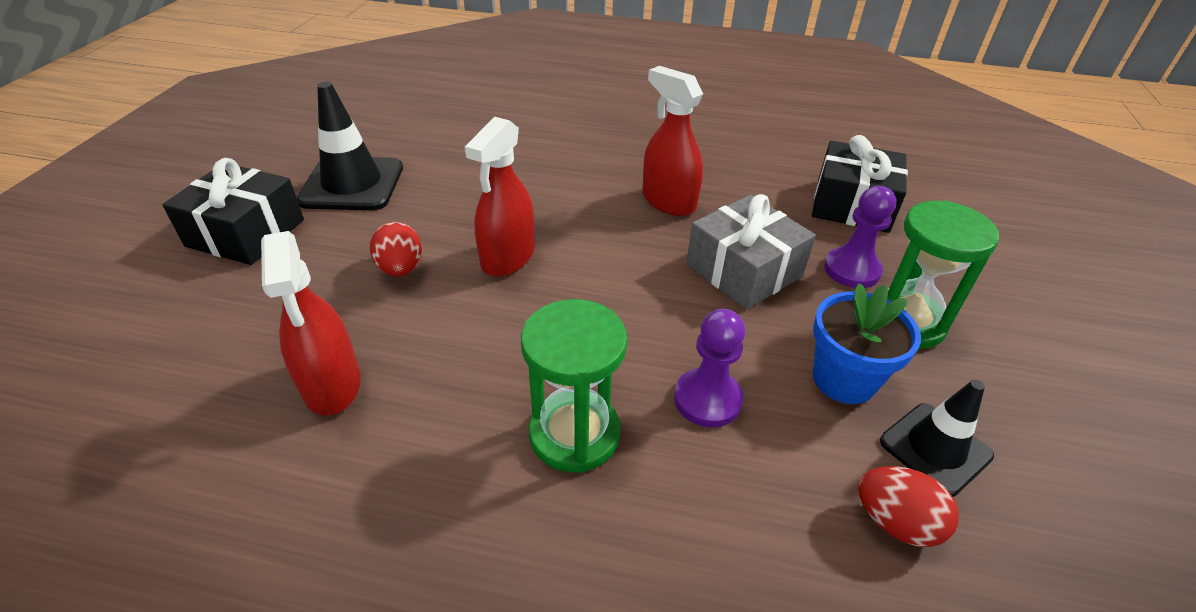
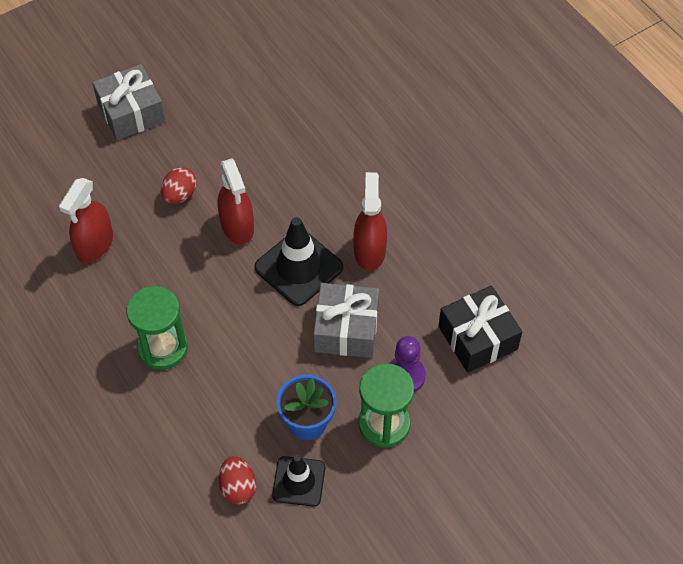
camera: 45 degrees right, 15 degrees up
black gift [162,158,304,265] -> grey gift [92,64,166,140]
black traffic cone [297,82,403,210] -> black traffic cone moved to [254,217,343,306]
red spray bottle [465,117,535,277] -> red spray bottle turned 90 degrees counterclockwise [218,158,254,245]
purple pawn [674,309,745,427] -> none

